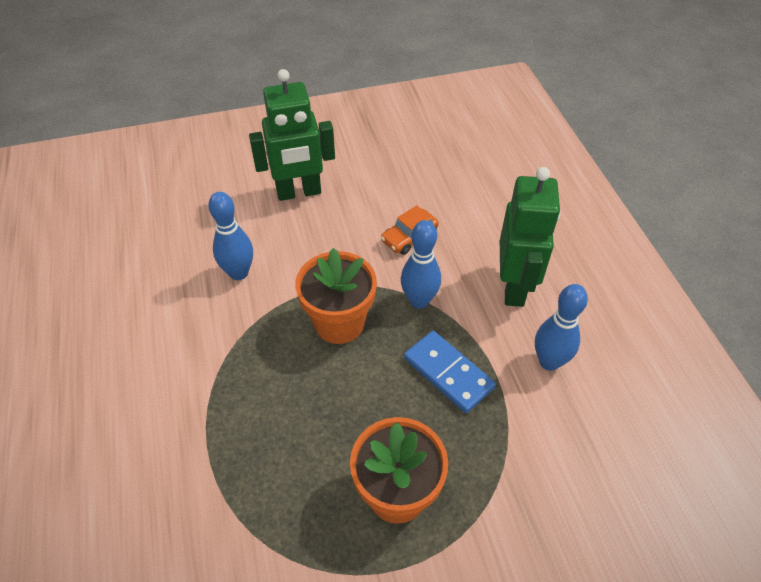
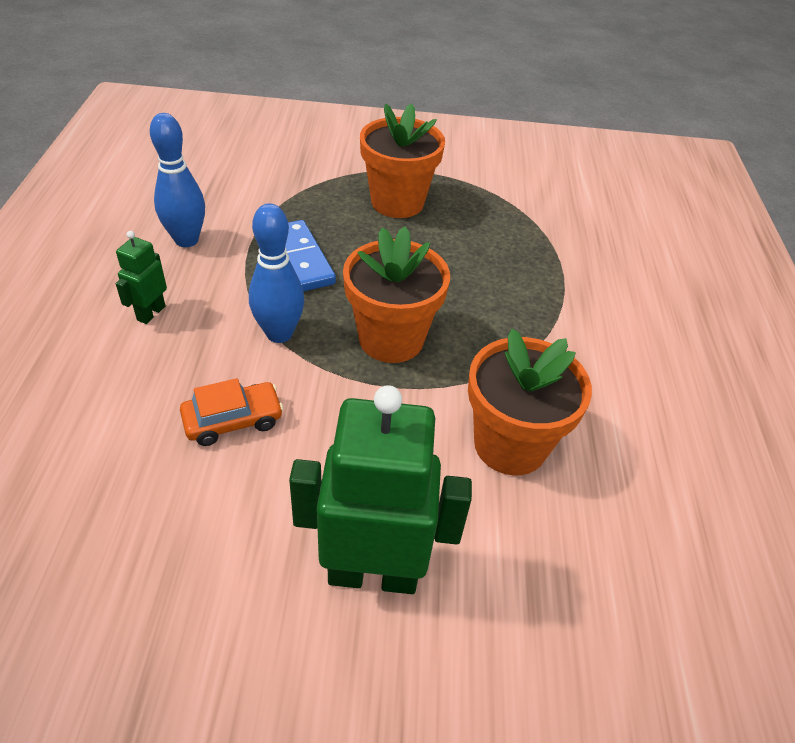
camera: 165 degrees left, 5 degrees down
blue bowling pin [208,192,253,280] -> orange flower pot [468,329,592,475]
green robot [500,167,560,307] -> green robot [116,231,167,324], size x0.47

